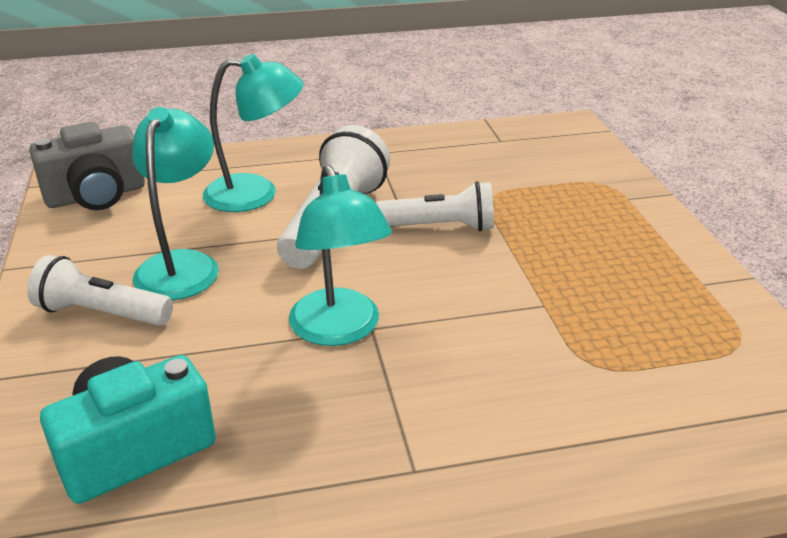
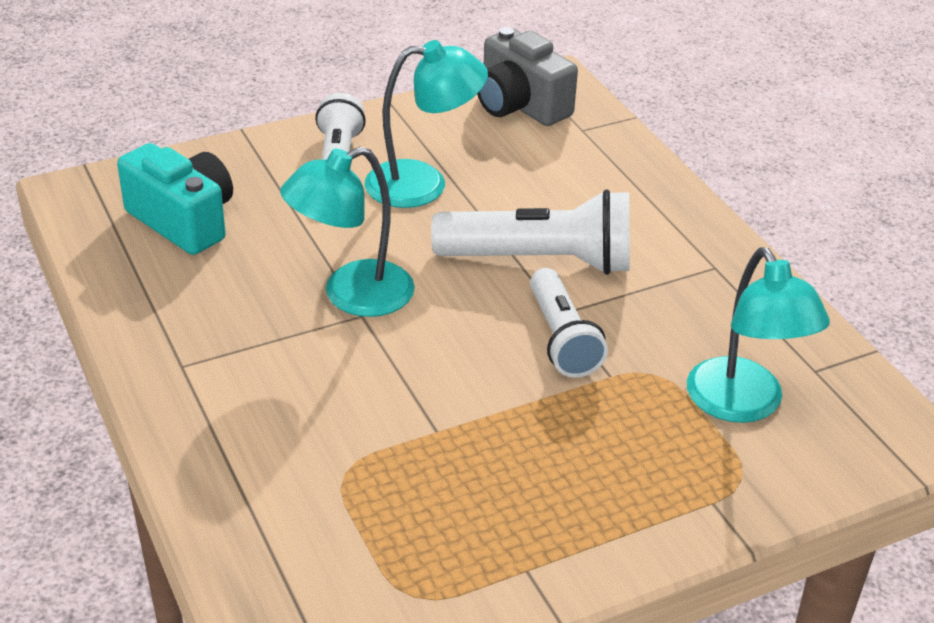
camera: 75 degrees right, 5 degrees up
turquoise lamp [203,54,304,212] -> turquoise lamp moved to [687,247,830,423]

